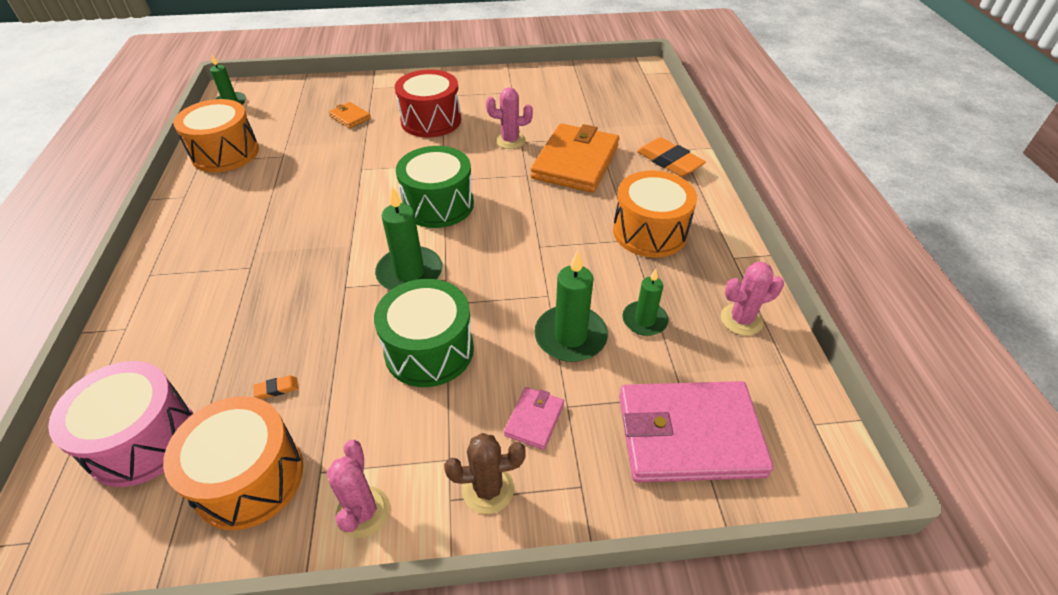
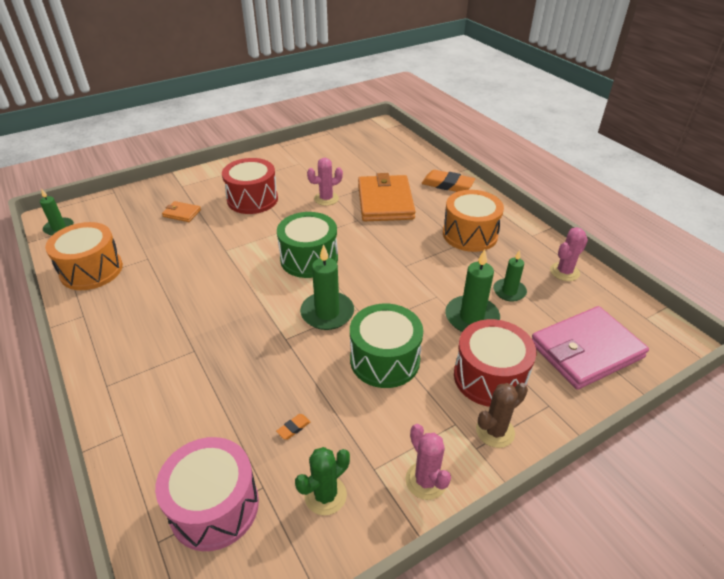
camera: 25 degrees left, 5 degrees down
orange drum [163,396,303,530] -> green cactus [295,447,350,515]
pink wallet [504,387,564,450] -> red drum [454,319,536,407]

